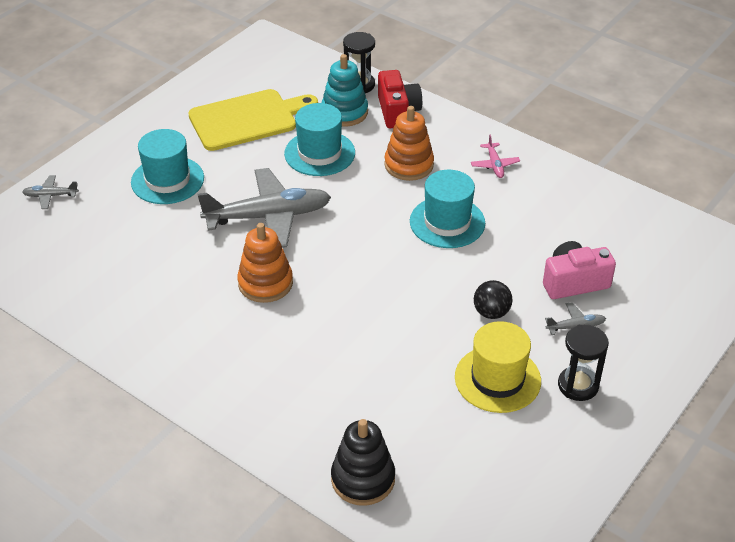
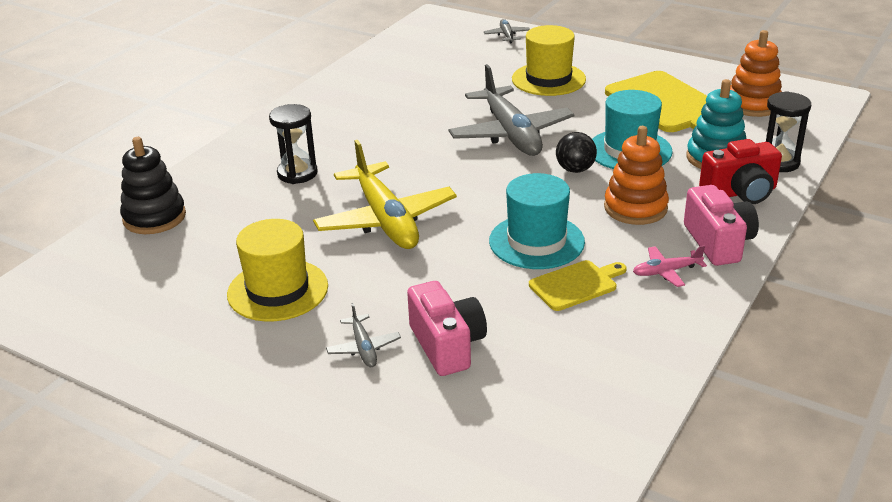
camera: 85 degrees right, 10 degrees down
turquoise hat [131,129,204,204] -> yellow hat [512,25,586,96]
orange stacking toy [237,223,293,303] -> orange stacking toy moved to [730,30,782,117]
black ball [474,280,513,319] -> black ball moved to [556,132,597,173]
black hourglass [558,325,609,401] -> black hourglass moved to [269,104,318,184]
none -> yellow plane [313,140,457,249]
none -> yellow cutting board [529,260,627,311]
none -> pink camera [684,185,759,266]

